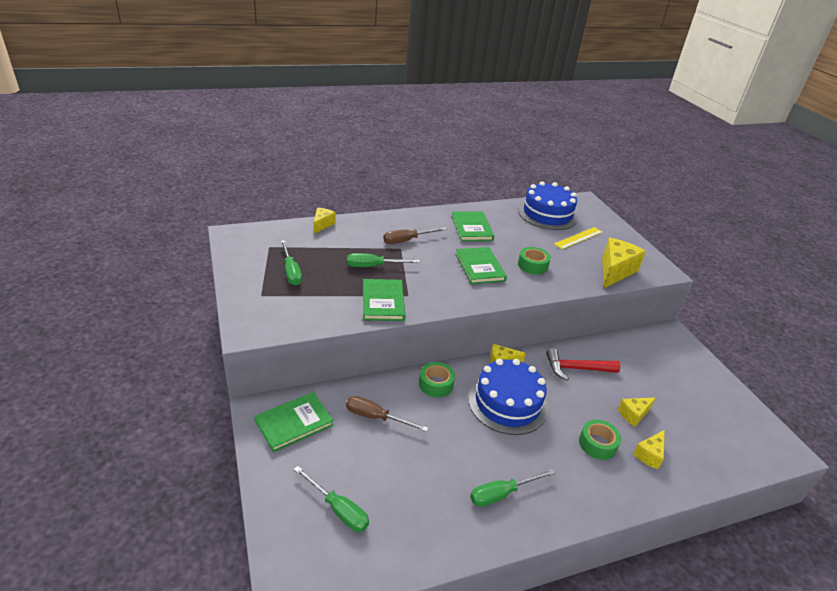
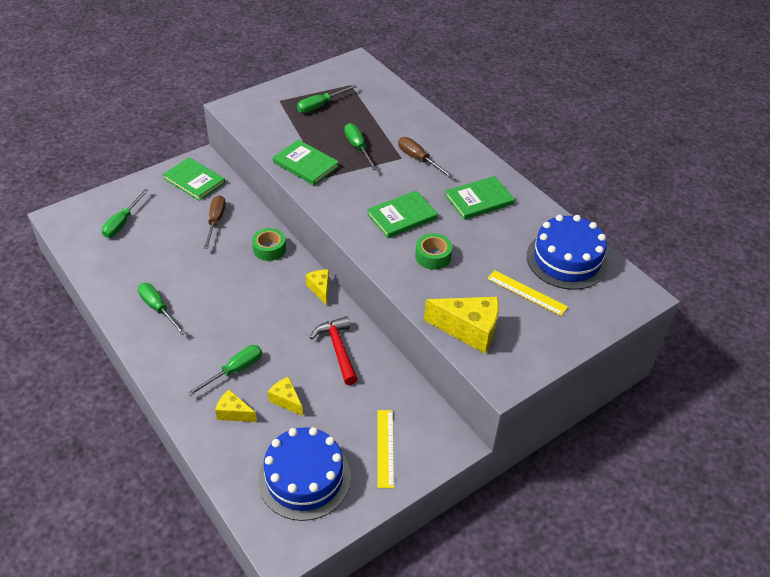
camera: 75 degrees right, 10 degrees up
yellow cheese [314,208,336,234] -> none
green book [363,279,405,321] -> green book turned 60 degrees clockwise [273,140,339,185]
blue cake [468,359,548,435] -> blue cake moved to [258,427,351,521]
green tape [579,419,621,460] -> green screwdriver [187,345,262,397]
none -> yellow ruler [377,410,394,488]

